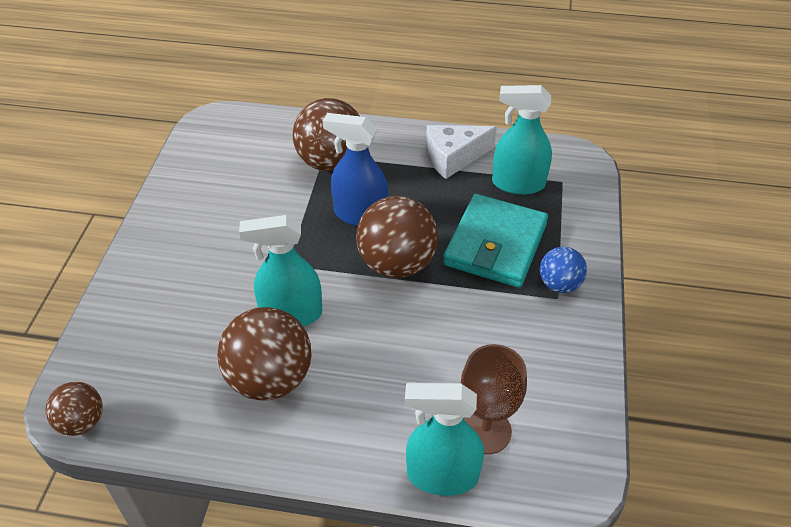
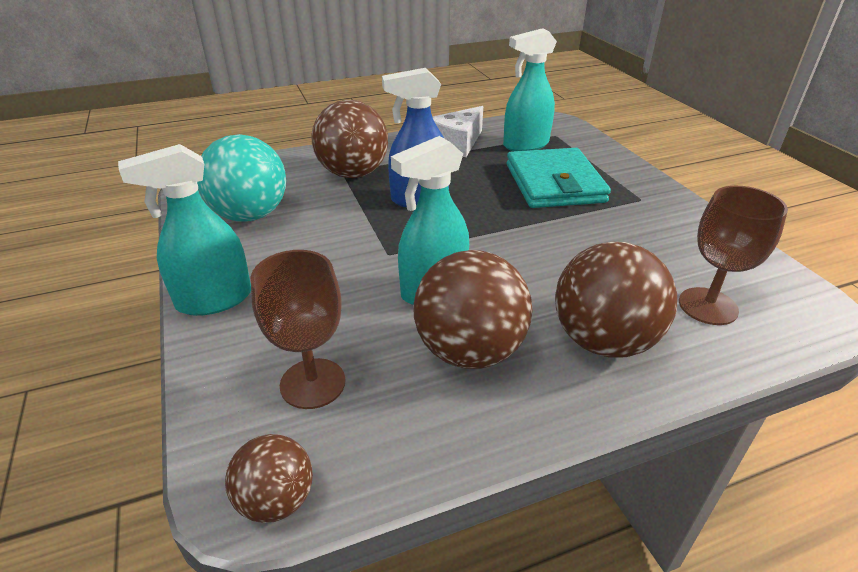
camera: 30 degrees left, 10 degrees down
brown ball [356,196,438,278] -> brown ball moved to [555,242,677,358]
turquoise spray bottle [405,383,484,496] -> turquoise spray bottle moved to [118,144,251,316]
blue ball [540,247,587,293] -> none
none -> turquoise ball [197,134,286,222]
none -> brown goblet [251,250,345,409]

